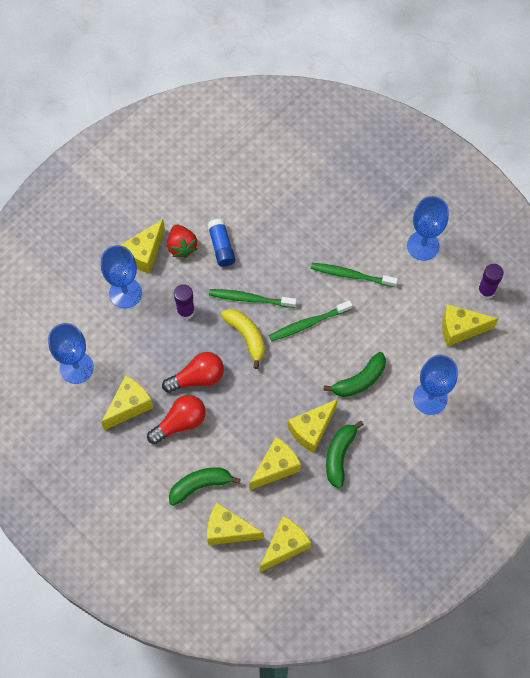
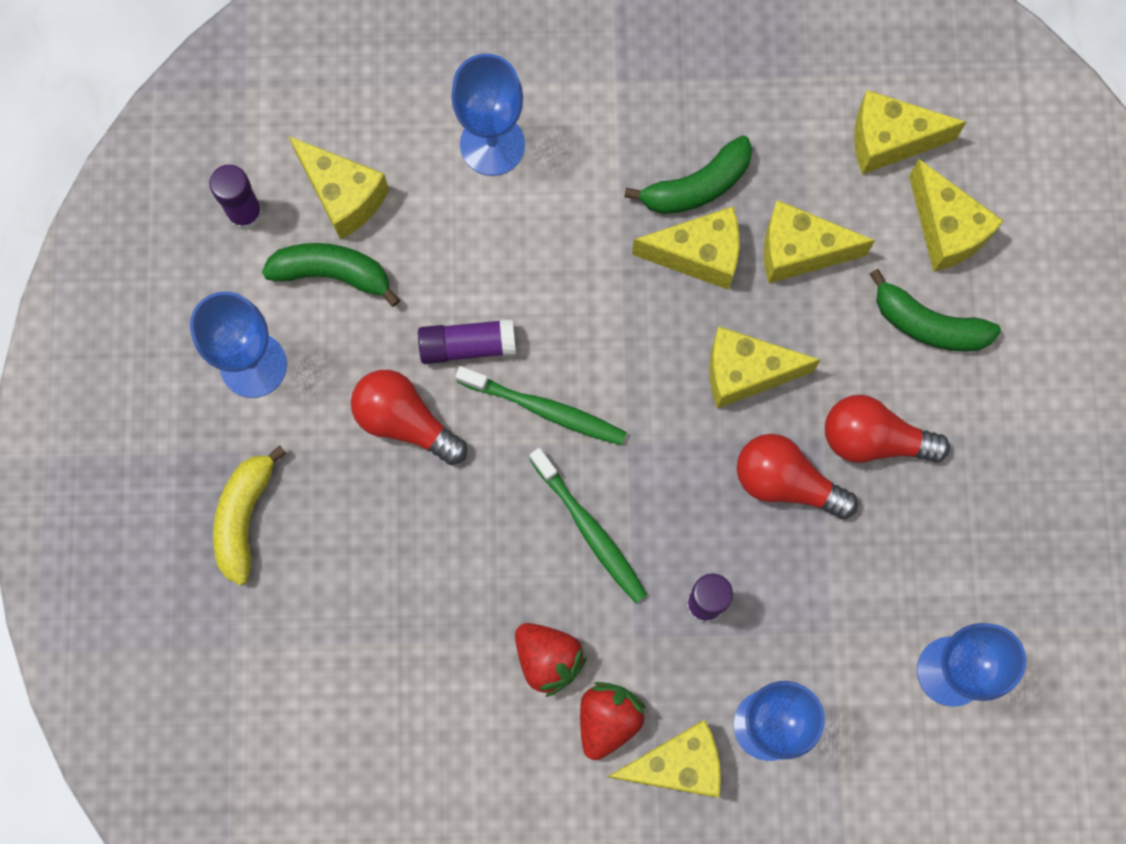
camera: 135 degrees left, 10 degrees up
yellow cheese [101,375,153,430] -> yellow cheese moved to [709,326,821,409]
blue glue stick [207,219,235,267] -> red strawberry [515,623,587,697]
yellow banana [221,309,265,369] -> yellow banana moved to [213,445,287,585]
green toothbrush [311,263,398,287] -> red light bulb [351,370,467,465]
green banana [324,352,386,397] -> green banana moved to [262,243,400,307]
none -> purple glue stick [418,318,516,364]

